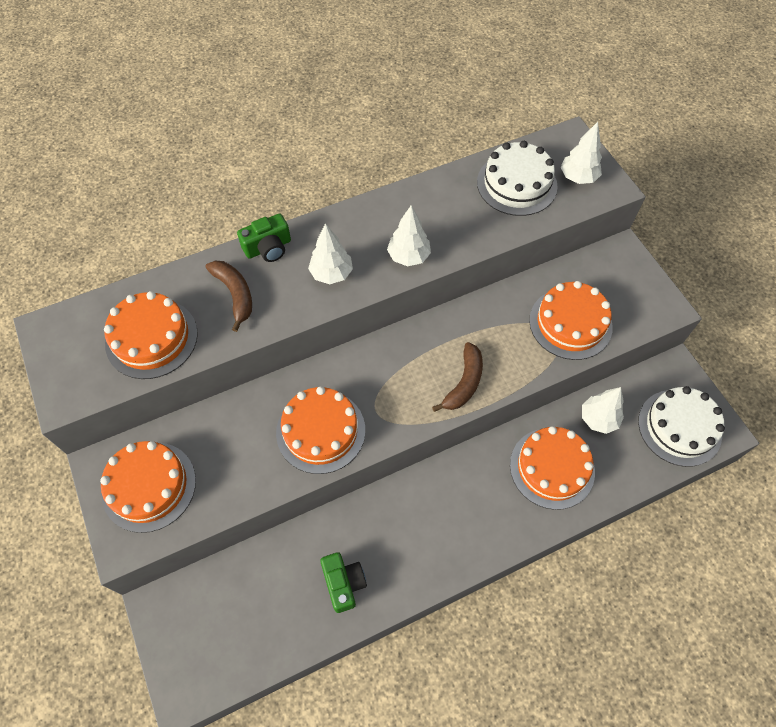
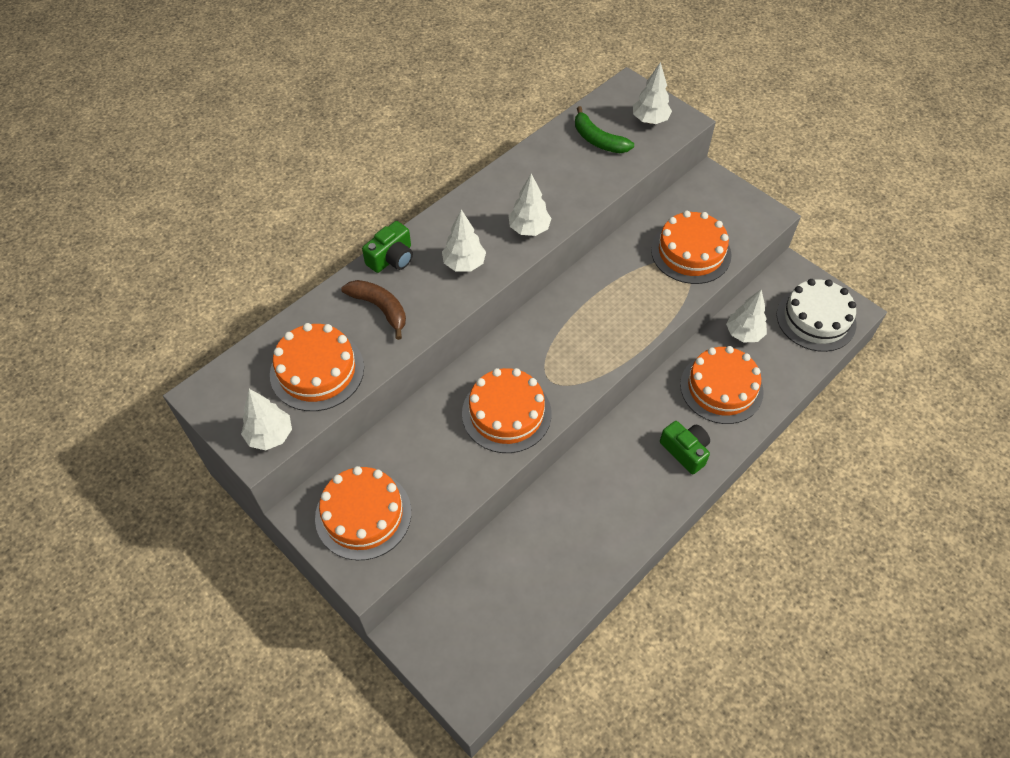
camera: 20 degrees left, 5 degrees down
green camera [320,552,367,613] -> green camera moved to [660,421,710,474]
brown banana [432,342,483,412] -> none
white cake [477,141,558,216] -> green banana [575,106,634,153]
none -> white tree [241,389,292,450]

